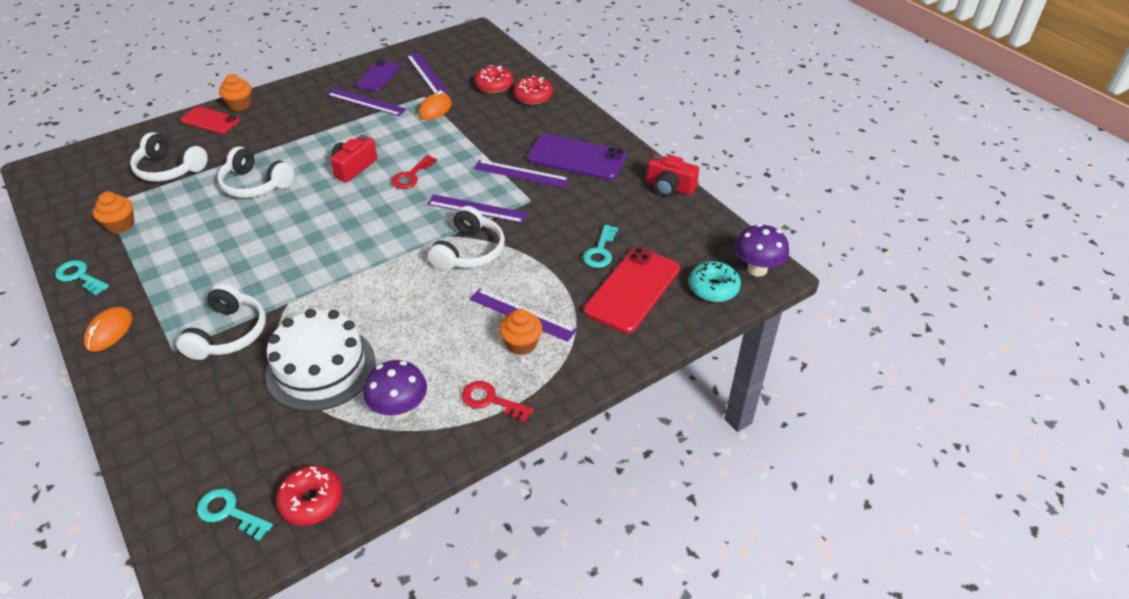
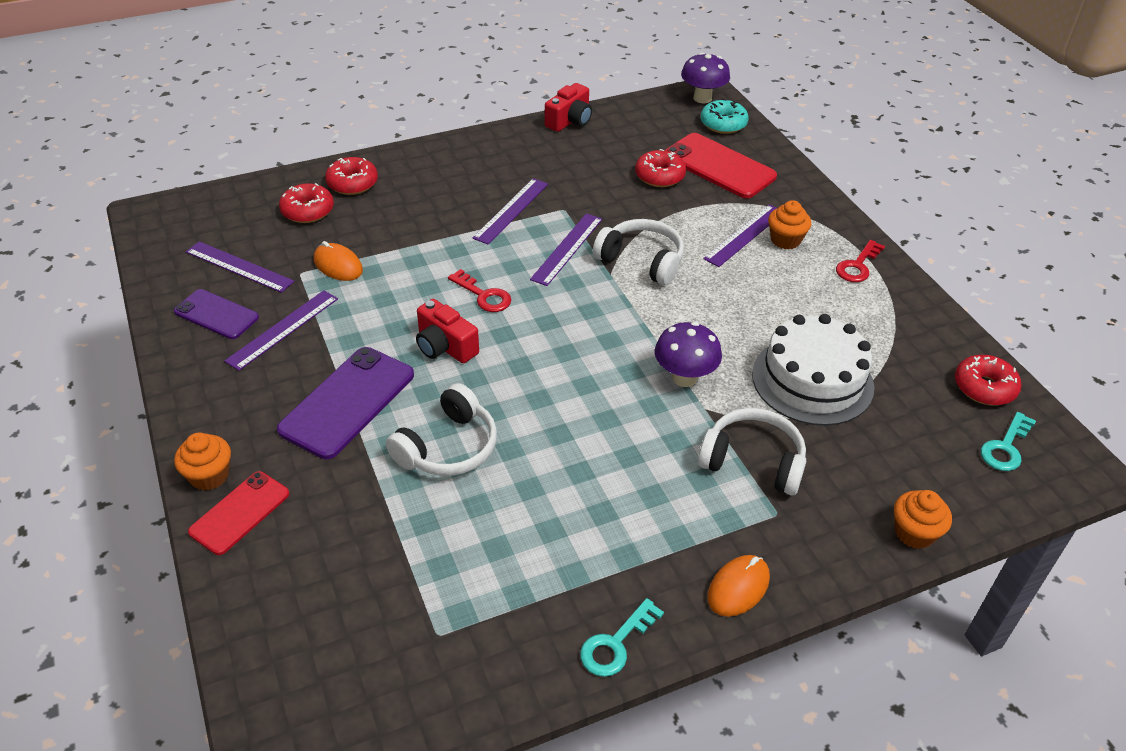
camera: 80 degrees left, 0 degrees up
orange mouse [84,307,133,352] -> orange mouse turned 75 degrees counterclockwise [707,555,770,617]
orange cupcake [93,192,134,233] -> orange cupcake moved to [894,490,952,549]
white headphones [130,132,208,182] -> none
purple mushroom [363,360,427,419] -> purple mushroom moved to [655,322,722,387]
purple ruler [407,53,448,93] -> purple ruler turned 45 degrees clockwise [186,241,294,293]
purple phone [527,134,627,180] -> purple phone moved to [277,347,414,459]
turquoise key [583,225,618,268] -> red donut [635,149,686,187]

